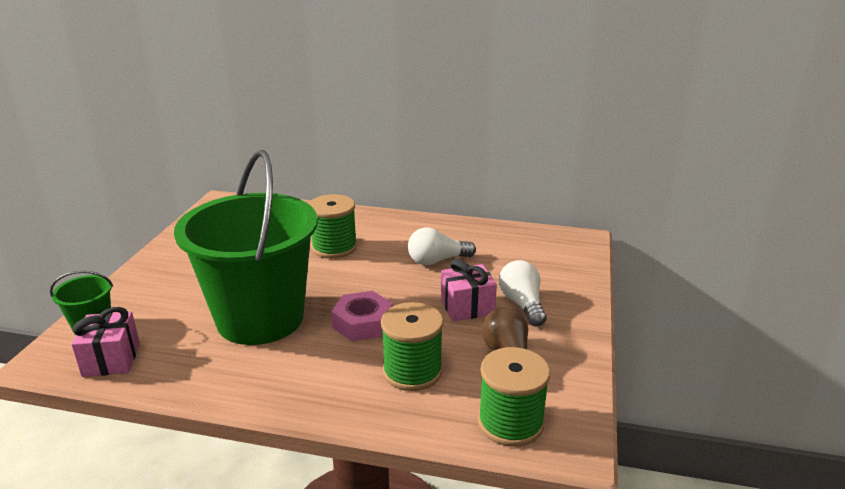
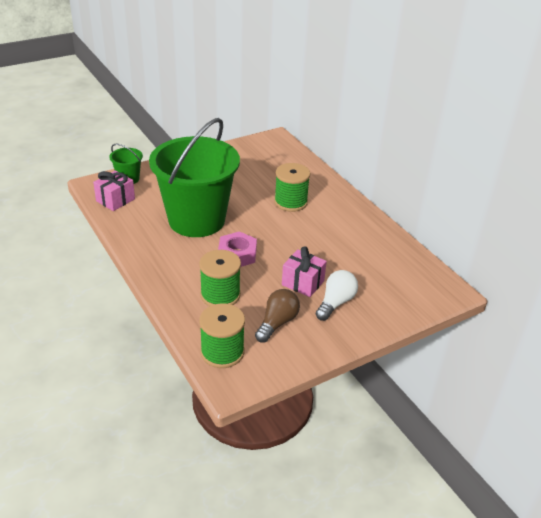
camera: 45 degrees right, 10 degrees up
white light bulb [408,227,476,265] -> none

